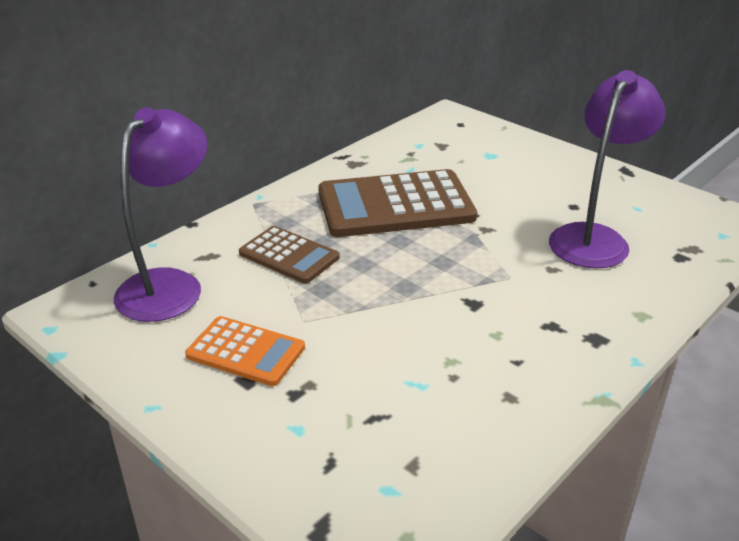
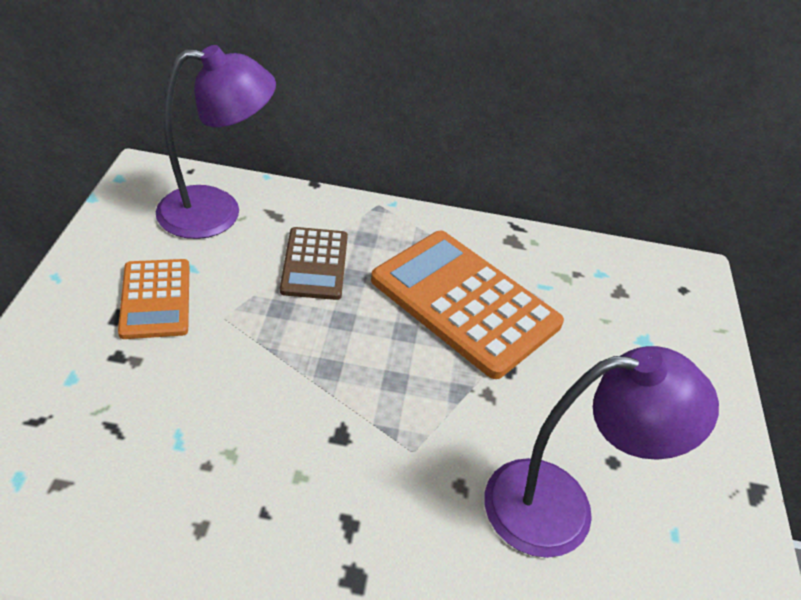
camera: 50 degrees right, 10 degrees up
brown calculator [318,169,477,237] -> orange calculator [371,231,564,379]

